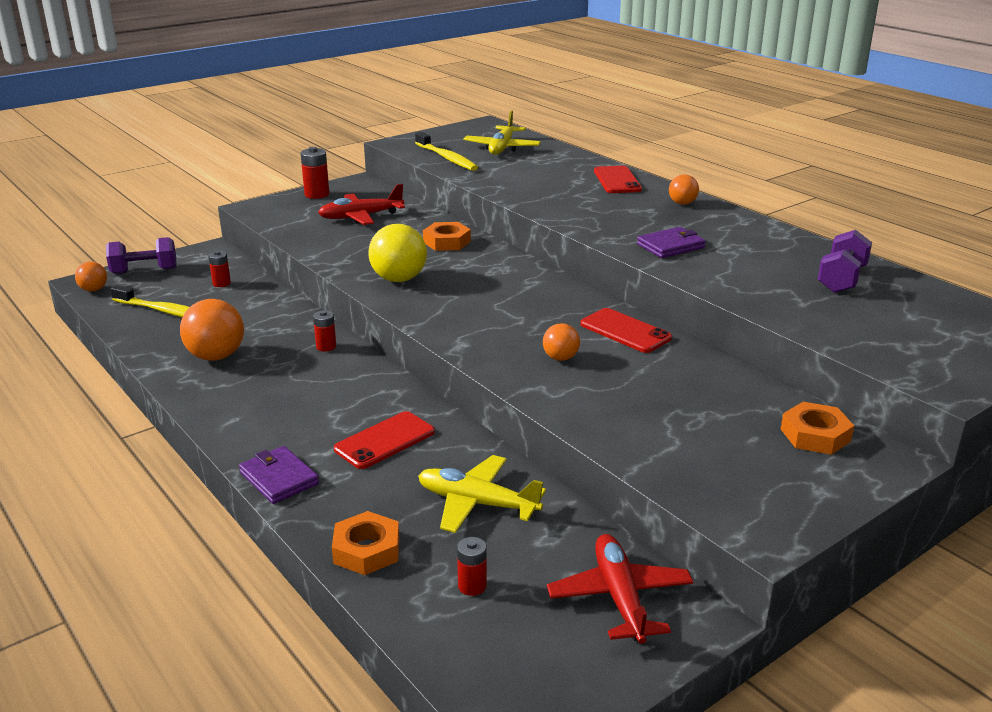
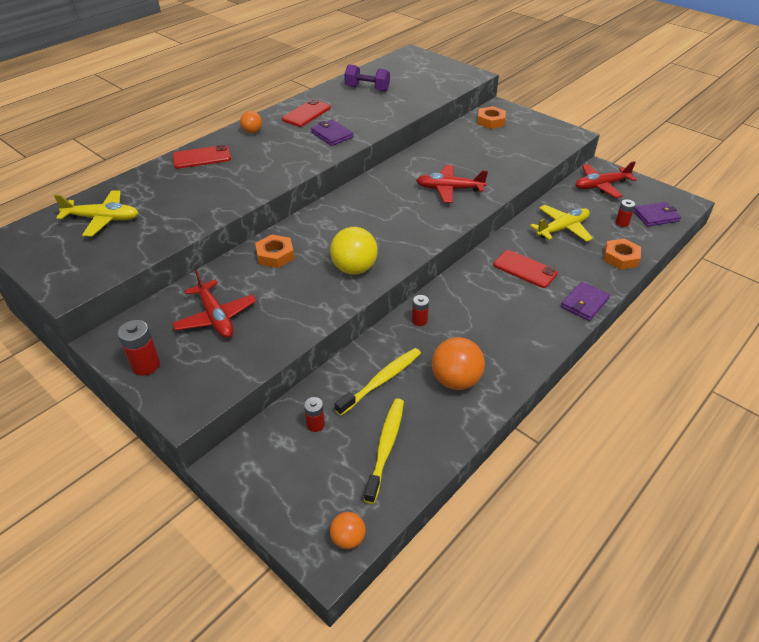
camera: 100 degrees left, 15 degrees up
purple dumbbell [106,237,177,274] -> none
yellow toothbrush [415,132,478,171] -> yellow toothbrush moved to [334,348,421,416]
yellow plane [418,455,546,533] -> yellow plane turned 135 degrees counterclockwise [530,205,593,242]
orange ball [543,323,580,361] -> red plane [416,165,488,203]
red phone [580,308,672,353] -> red phone moved to [282,99,331,127]
none -> purple wallet [633,202,681,227]

